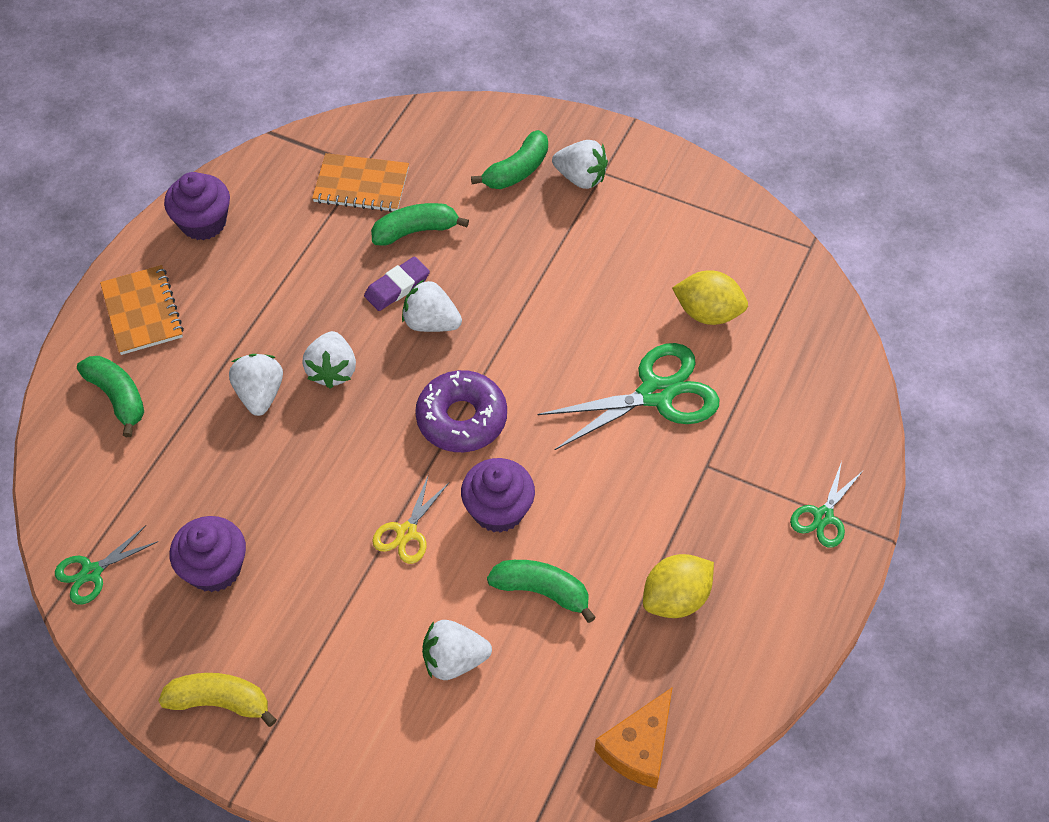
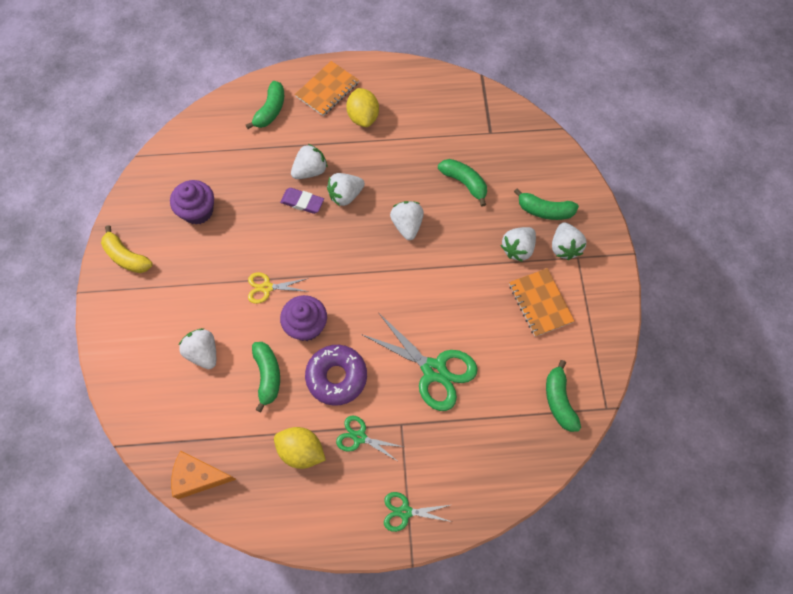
camera: 60 degrees right, 10 degrees up
green scissors [55,525,158,604] -> green scissors moved to [336,416,404,461]
yellow banana [158,673,277,727] -> yellow banana turned 150 degrees clockwise [101,225,153,273]
purple cupcake [164,172,230,240] -> none
orange notebook [312,153,409,212] -> orange notebook moved to [509,268,574,337]
purple eraser [364,257,430,311] -> purple eraser moved to [280,188,324,214]
purple donut [415,370,507,452] -> purple donut moved to [305,345,367,406]
yellow lemon [672,270,748,325] -> yellow lemon moved to [346,88,379,127]
none -> white strawberry [500,227,536,262]
none -> green banana [546,360,581,432]

